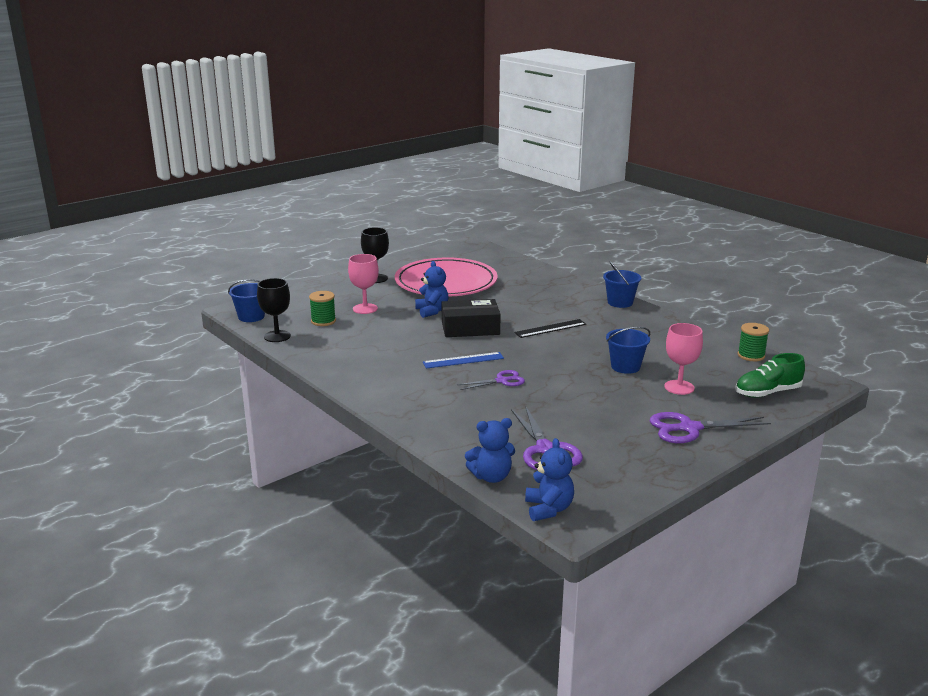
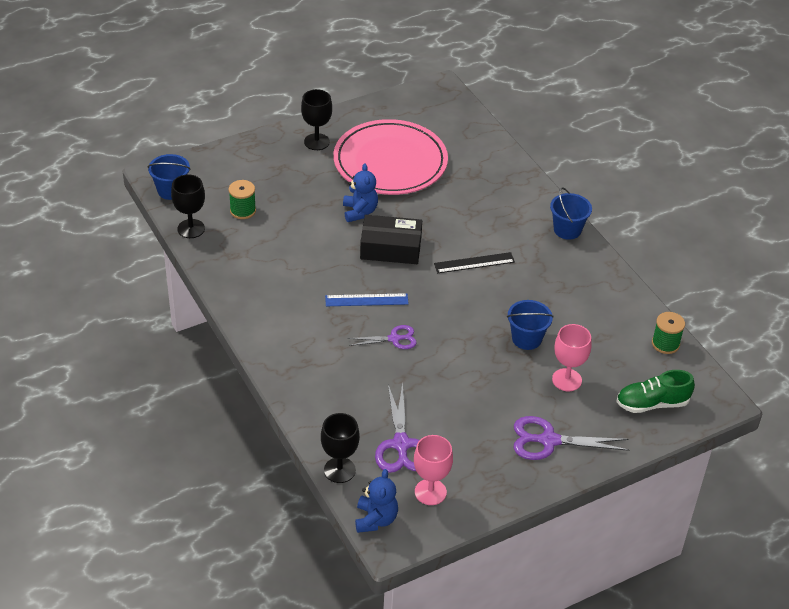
camera: 10 degrees right, 20 degrees up
pink goblet [348,254,379,314] -> pink goblet moved to [414,435,453,505]
blue teddy bear [465,418,515,483] -> black goblet [321,413,360,483]

